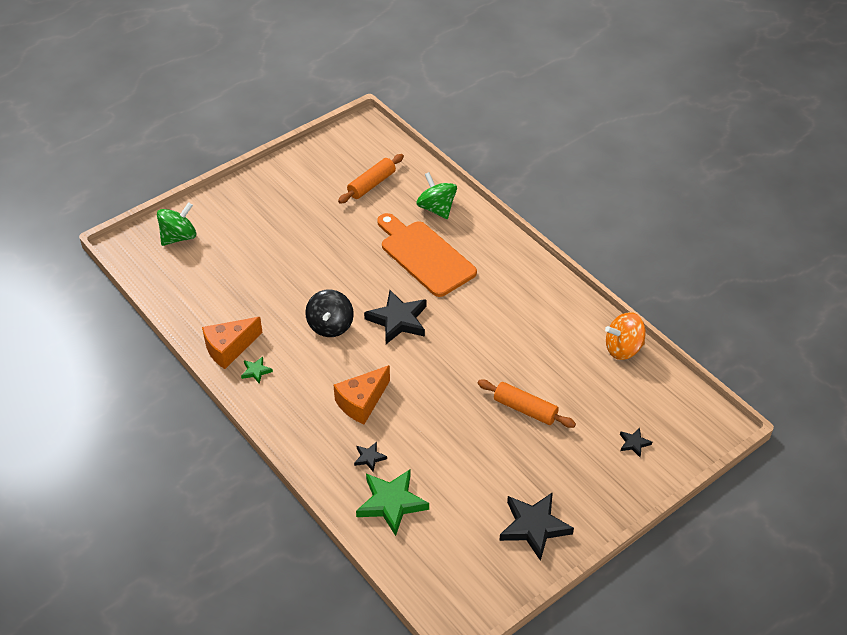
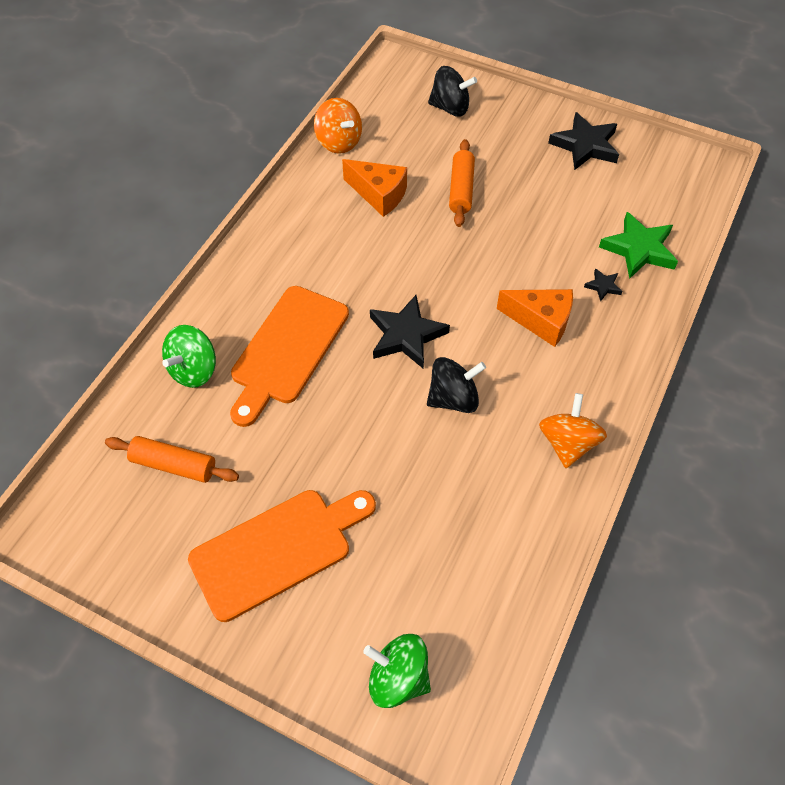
camera: 115 degrees left, 10 degrees up
orange cheese [202,317,263,369] -> orange cheese moved to [342,159,407,217]
green star [241,356,273,384] -> orange spinning top [539,393,607,468]
black star [620,428,652,457] -> black spinning top [428,66,477,117]
none -> orange cutting board [188,490,376,622]

